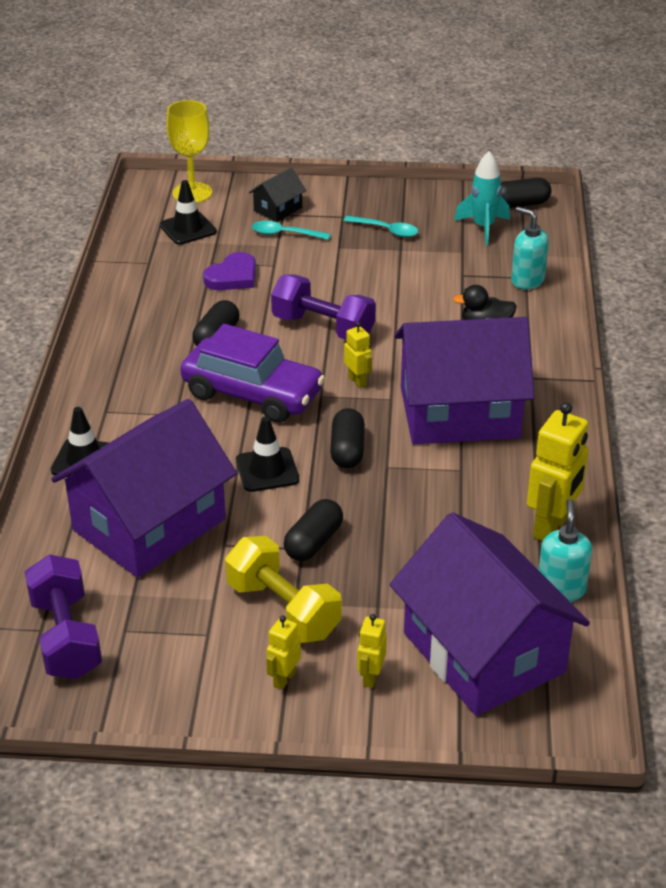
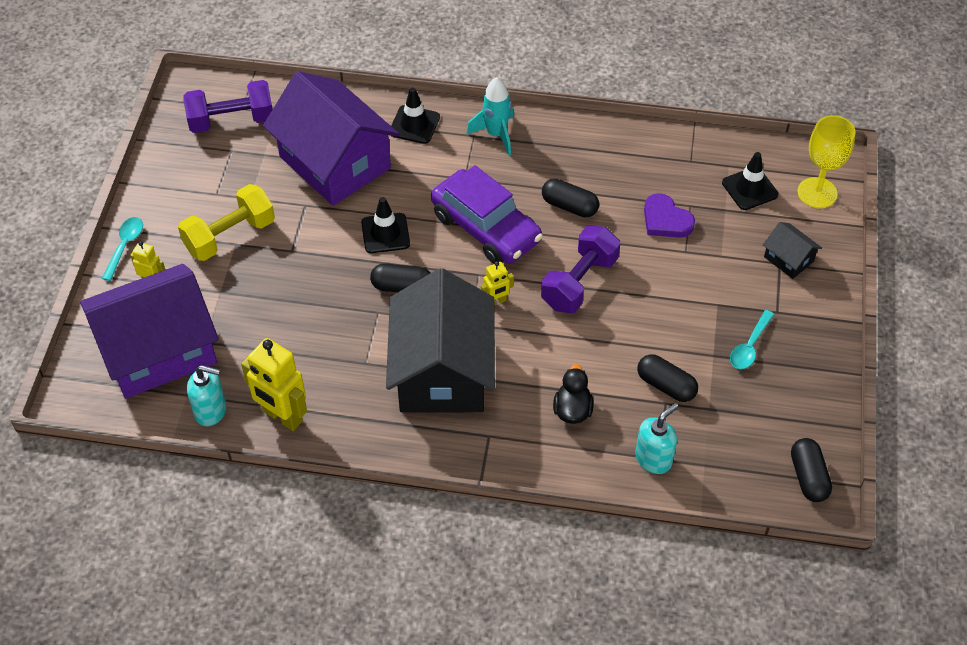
camera: 95 degrees right, 15 degrees up
purple car [180,324,325,423] -> purple car turned 75 degrees counterclockwise [431,165,543,264]
turquoise spoon [252,221,330,240] -> turquoise spoon moved to [102,217,143,281]
yellow robot [266,616,301,690] -> none
black capsule [283,499,343,561] -> black capsule moved to [637,354,698,402]
purple house [395,317,535,444] -> black house [386,268,495,412]
turquoise rocket [454,151,510,245] -> turquoise rocket moved to [467,77,513,155]

